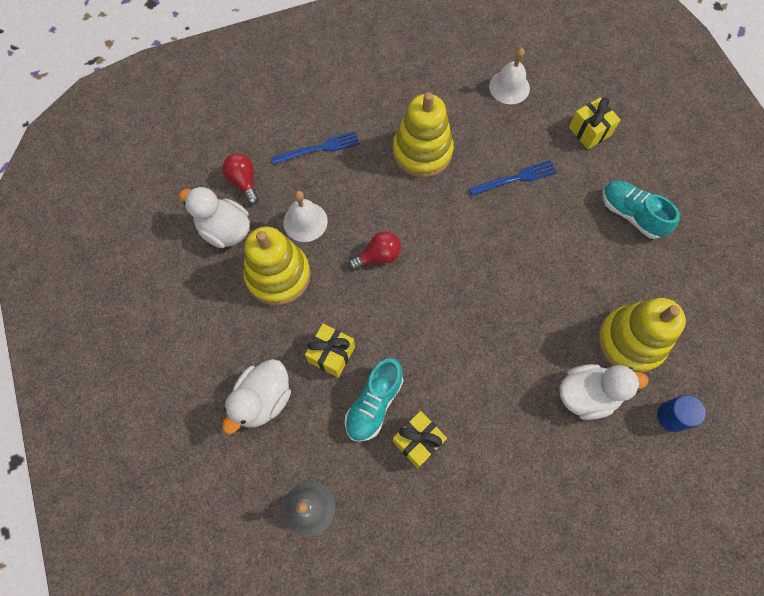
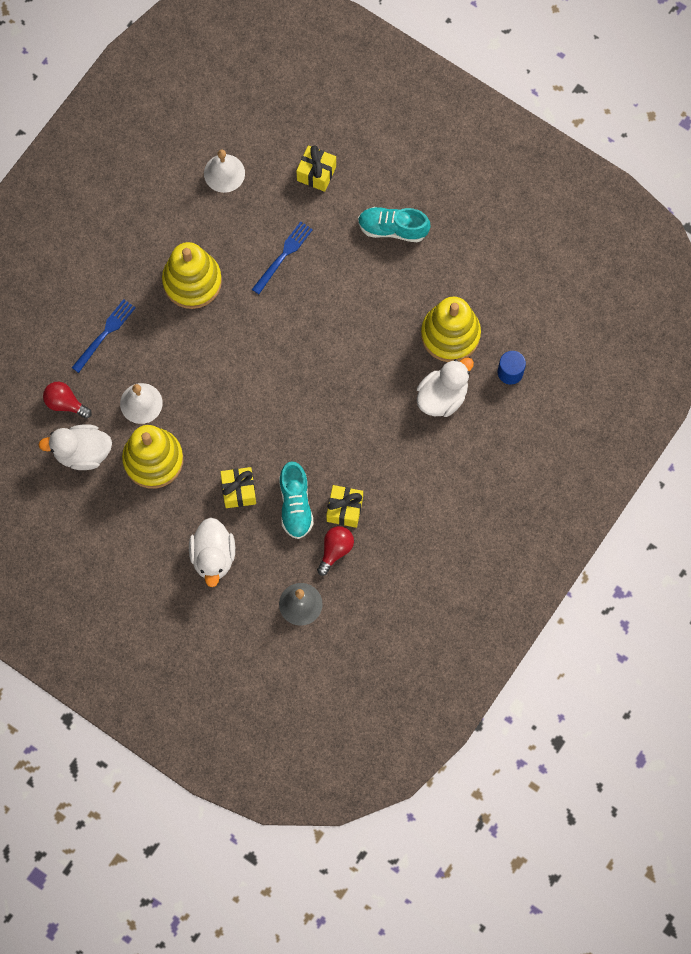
camera: 35 degrees left, 5 degrees up
red light bulb [348,231,401,270] -> red light bulb moved to [317,526,354,576]

